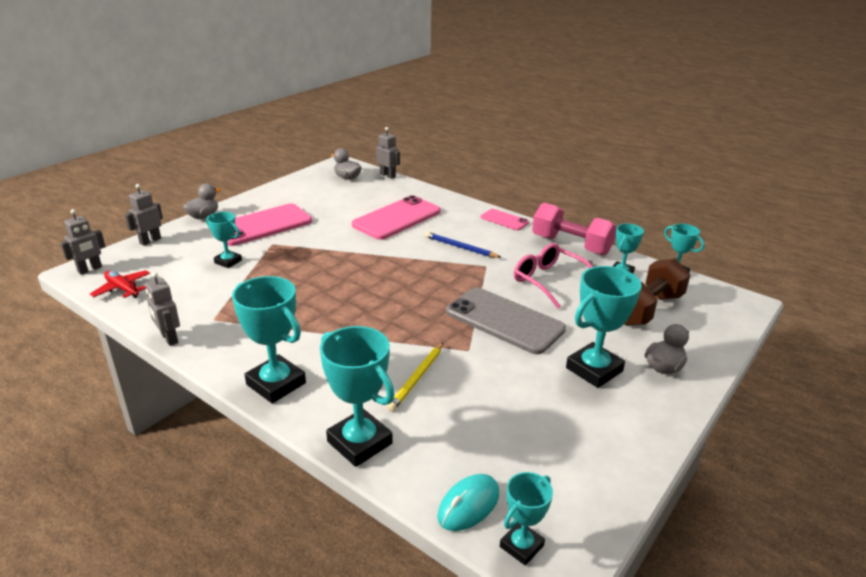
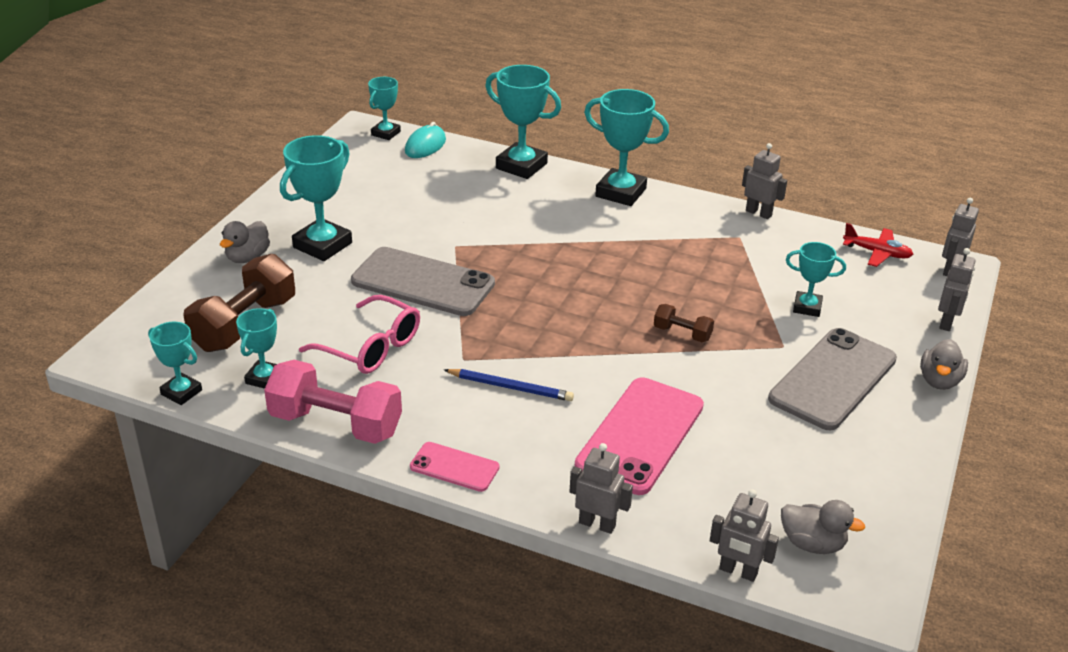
camera: 165 degrees right, 5 degrees up
pink phone [227,203,312,246] -> grey phone [768,328,897,430]
yellow pencil [387,343,443,412] -> none
none -> grey robot [569,443,633,534]
none -> brown dumbbell [654,304,714,342]

